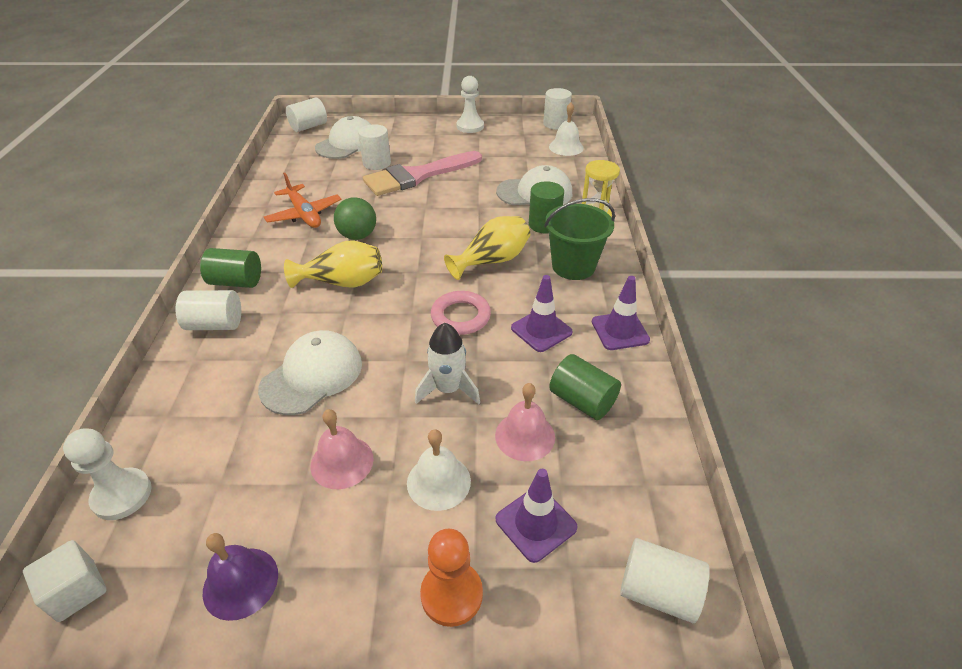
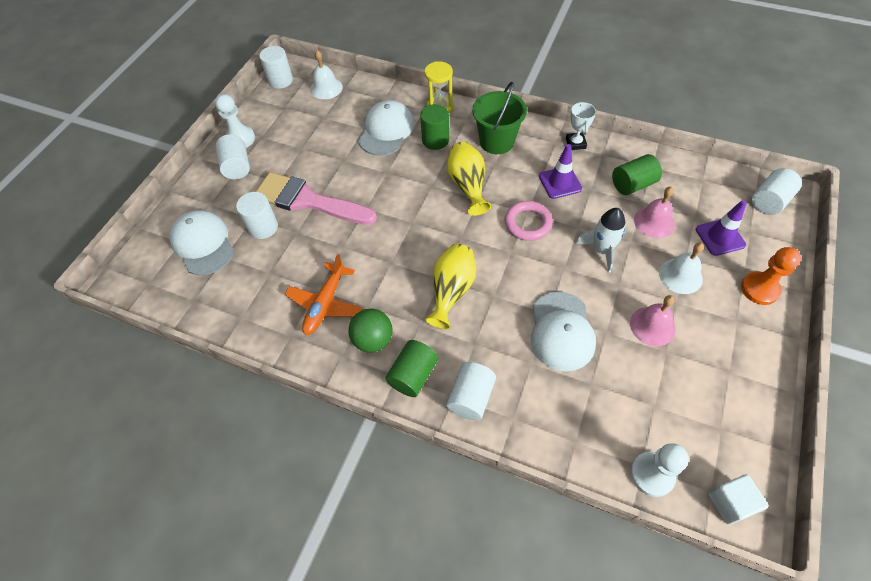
camera: 65 degrees left, 15 degrees up
purple bell [203,533,278,621] -> none
white cap [258,330,362,415] -> white cap turned 150 degrees counterclockwise [531,292,596,371]
orange plane [264,173,341,228] -> orange plane turned 120 degrees clockwise [285,254,363,335]
white cylinder [286,97,327,132] -> white cylinder moved to [216,134,250,179]
green ball [334,197,376,240] -> green ball moved to [349,309,393,353]
pink brush [363,151,482,196] -> pink brush turned 120 degrees clockwise [256,172,377,225]
purple traffic cone [592,276,650,350] -> white trophy [566,102,596,150]

